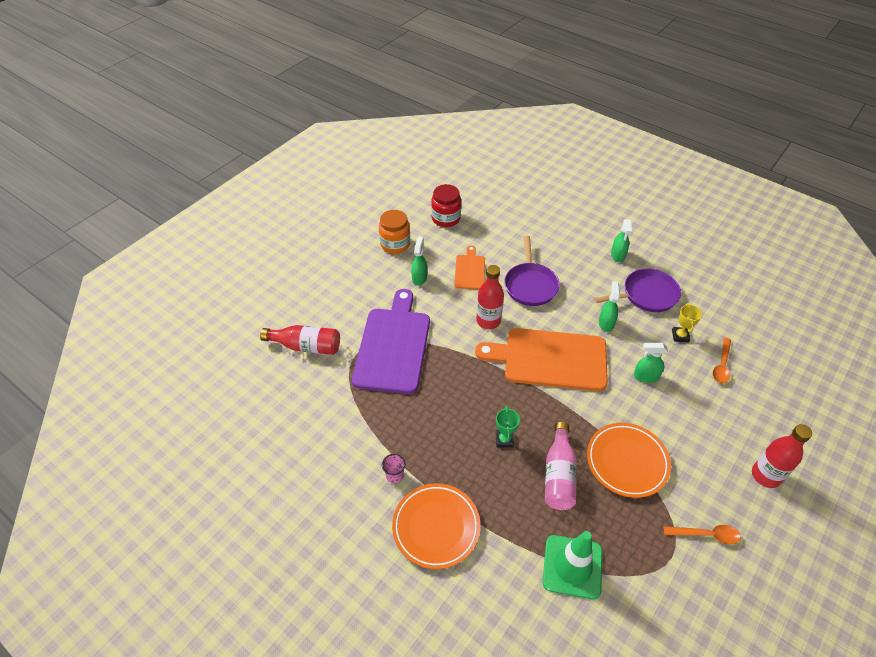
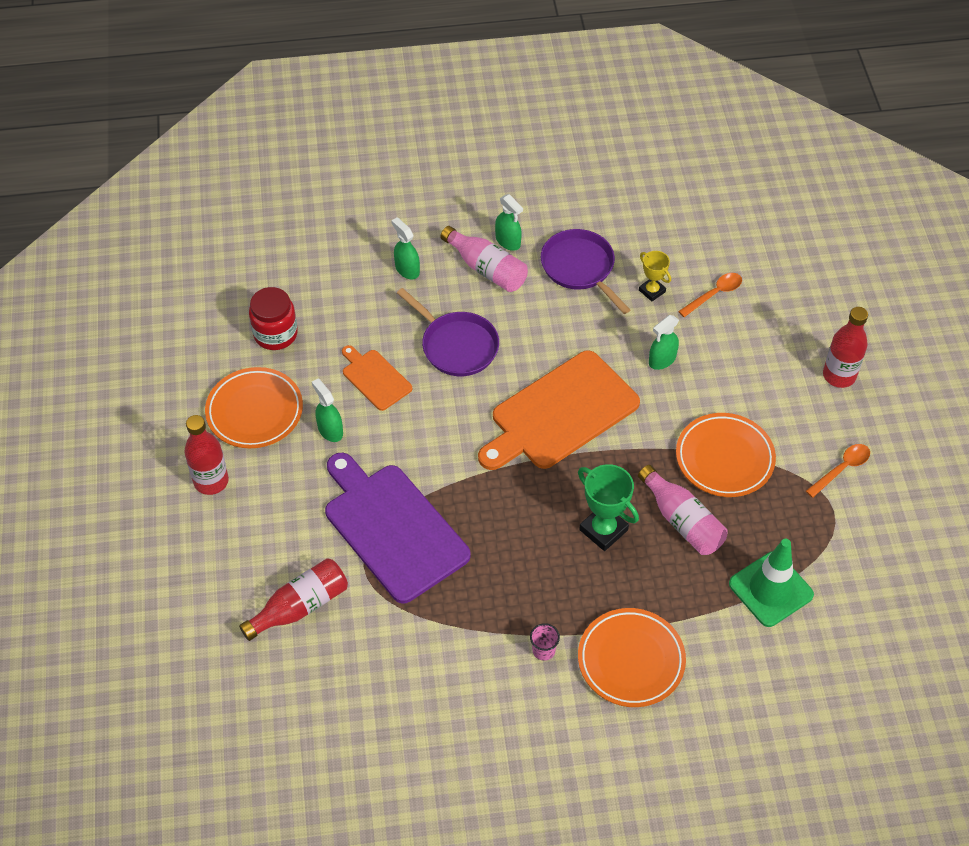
camera: 45 degrees left, 5 degrees up
orange jar [379,210,410,254] -> orange plate [205,367,303,448]
red bottle [476,265,504,329] -> red bottle moved to [184,415,229,495]
green trophy [496,406,520,448] -> green trophy [578,464,639,551], size x1.64
purple pan [594,269,681,312] -> purple pan turned 60 degrees counterclockwise [541,229,630,314]
green spray bottle [599,281,620,332] -> green spray bottle moved to [391,217,420,279]
orange spoon [713,338,731,384] -> orange spoon turned 105 degrees counterclockwise [678,273,742,317]
none -> pink bottle [440,226,528,292]

